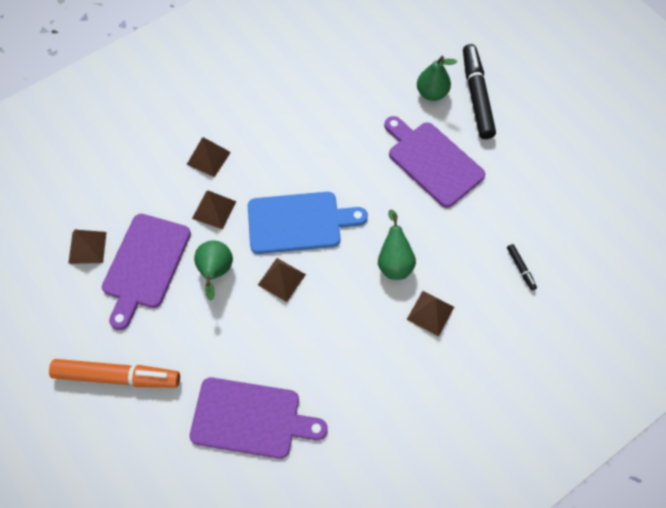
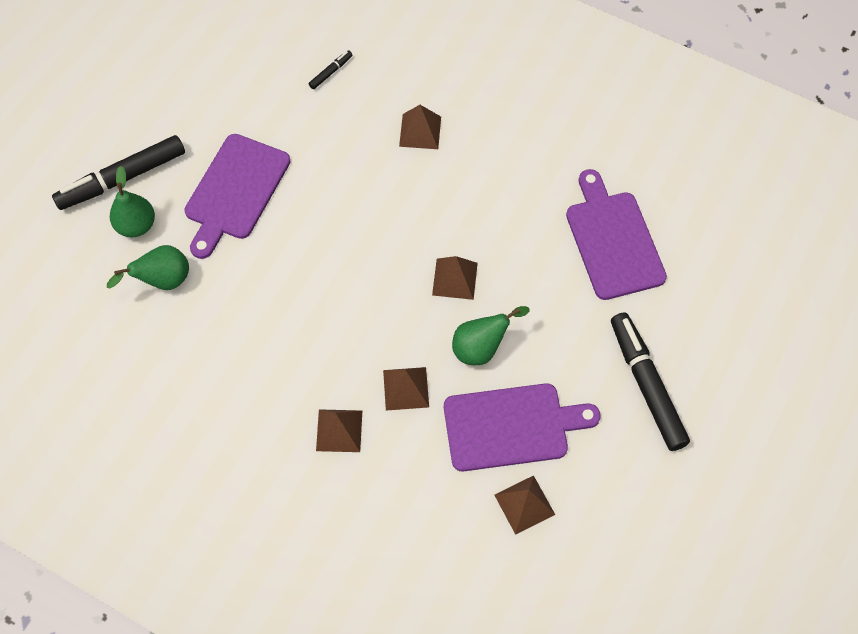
camera: 115 degrees left, 0 degrees up
orange marker [49,359,180,388] -> black marker [611,312,690,451]
blue cutting board [248,192,368,254] -> none
green pear [378,210,416,280] -> green pear moved to [107,245,189,290]

